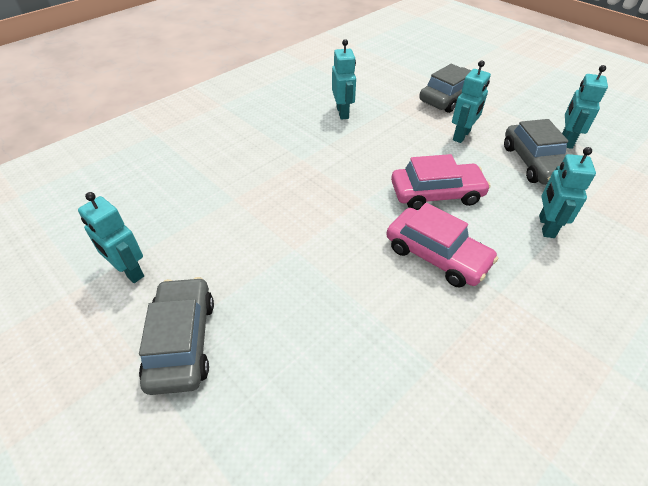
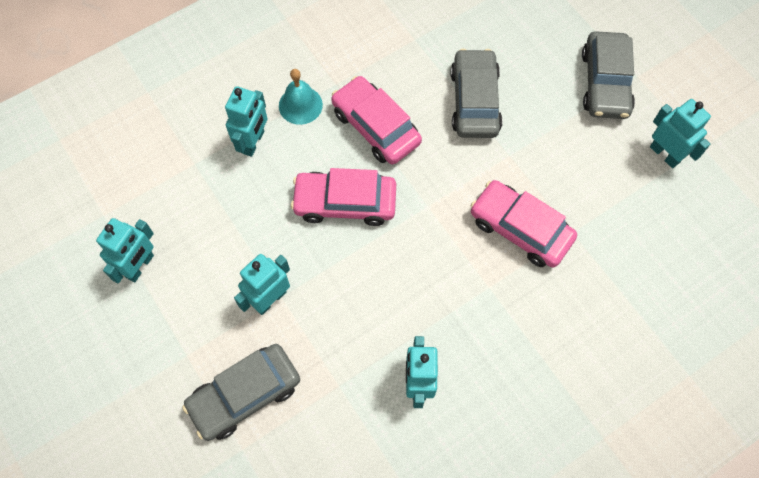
camera: 170 degrees left, 20 degrees up
grey car [504,119,568,185] -> grey car moved to [450,49,503,138]
none -> turquoise bell [279,69,323,125]
none -> pink car [470,180,577,267]

